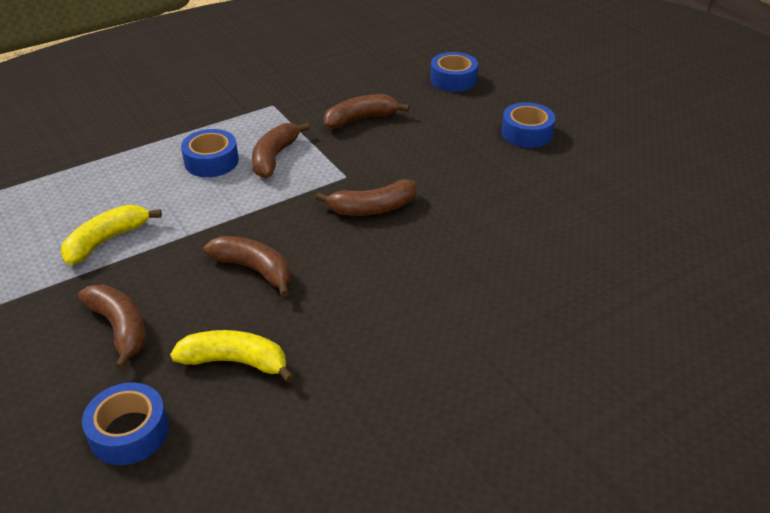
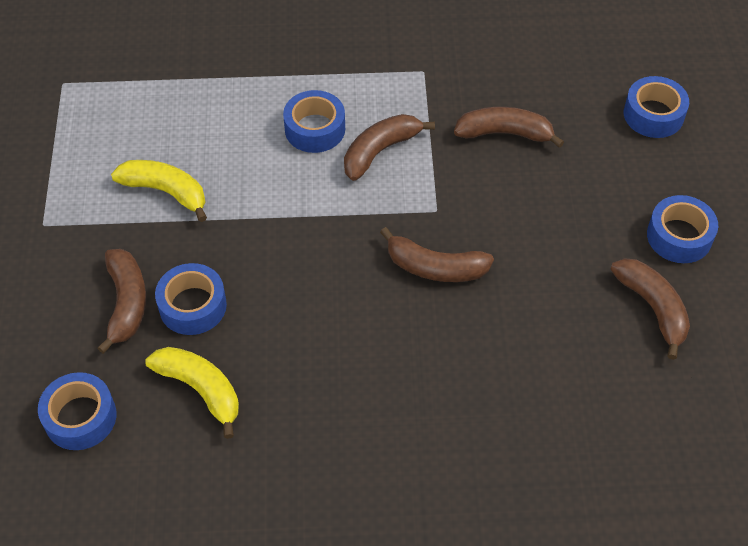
camera: 30 degrees right, 15 degrees up
yellow banana [61,205,162,265] -> yellow banana turned 45 degrees clockwise [111,160,207,222]
brown banana [204,236,291,297] -> brown banana moved to [610,258,690,360]
none -> blue tape [155,263,227,335]

